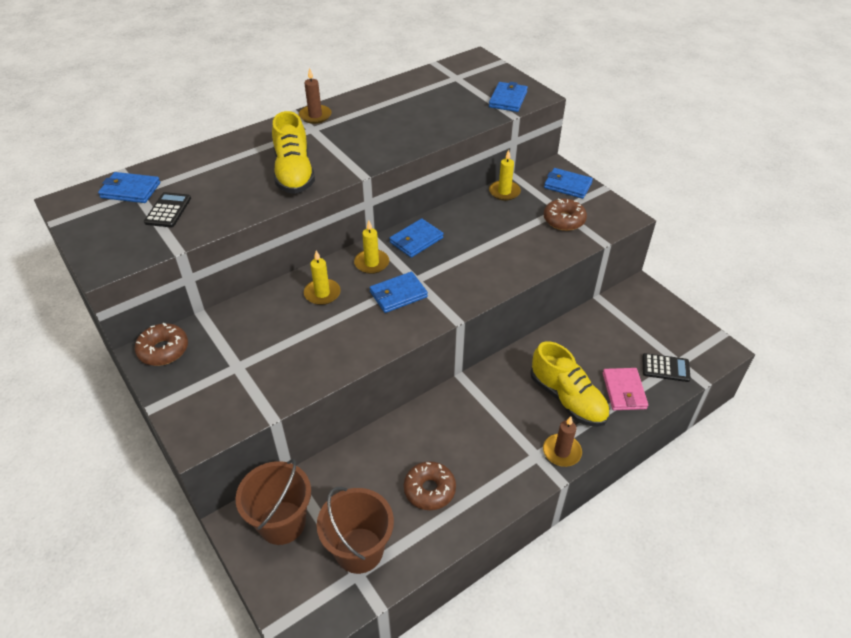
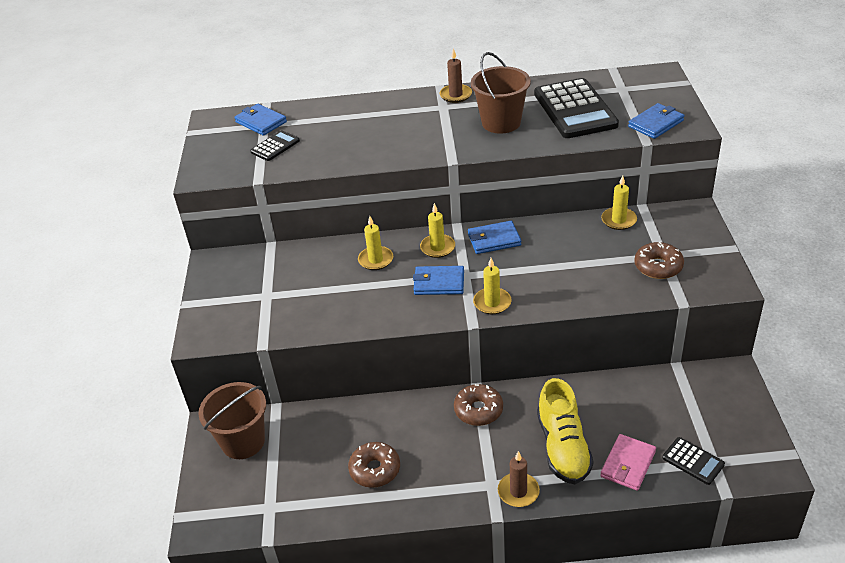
camera: 35 degrees right, 5 degrees down
brown donut [135,323,188,366] -> brown donut moved to [454,384,503,426]
yellow shoe [272,111,315,194] -> none
brown bucket [317,487,394,574] -> brown bucket moved to [471,52,531,134]
blue wallet [544,168,593,199] -> none
none -> yellow candle [473,258,512,314]
none -> black calculator [534,78,619,138]

